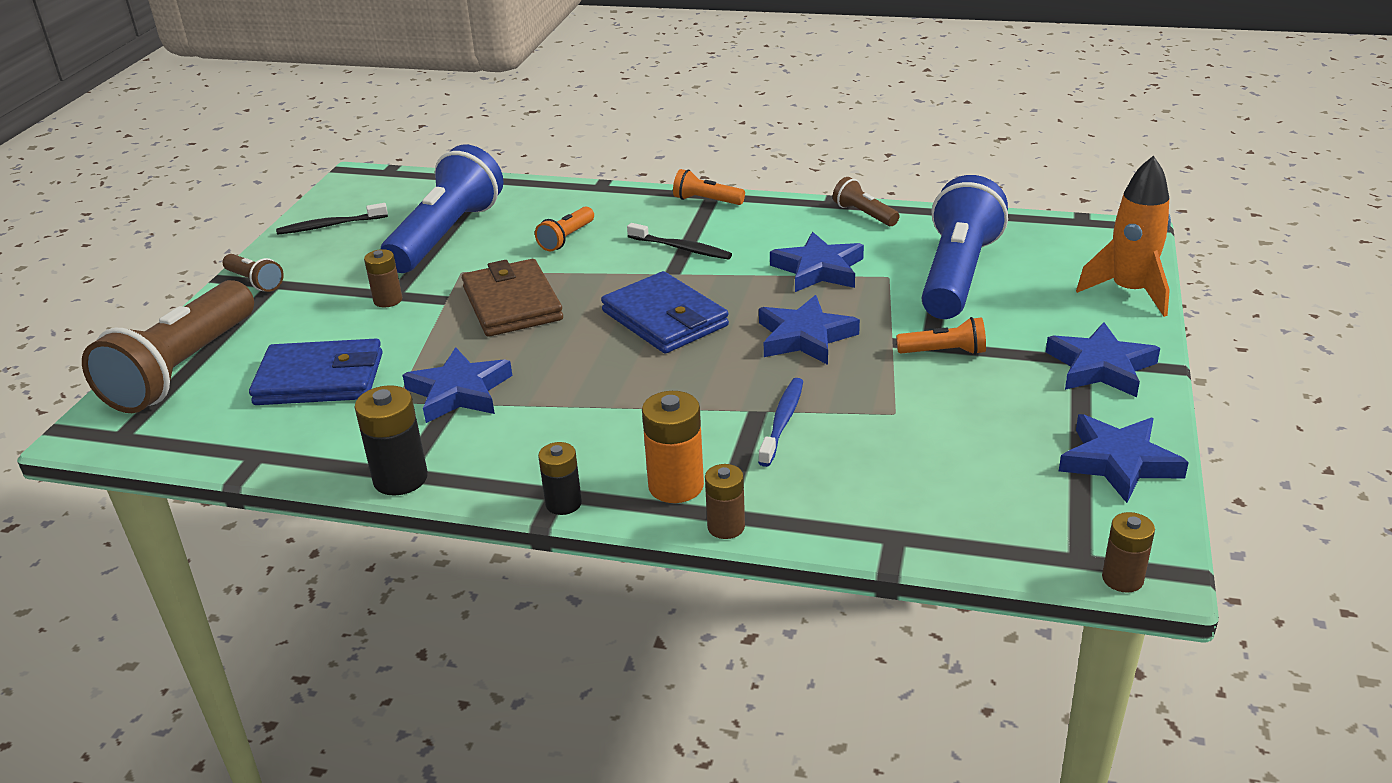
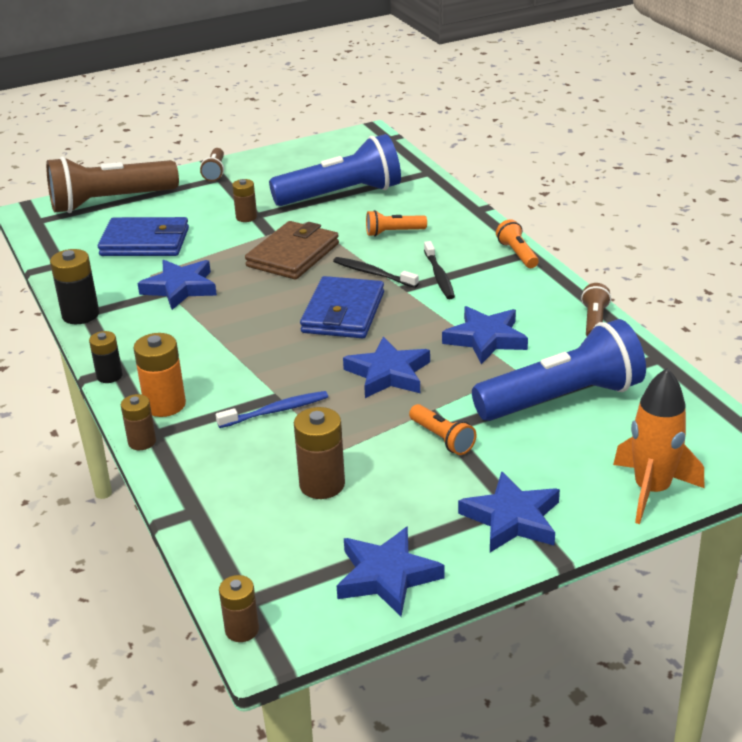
camera: 50 degrees right, 0 degrees up
blue wallet [249,339,383,405] -> blue wallet turned 45 degrees counterclockwise [98,217,189,256]
black toothbrush [276,203,388,235] -> black toothbrush moved to [333,257,419,288]
none -> brown battery [294,407,345,499]

